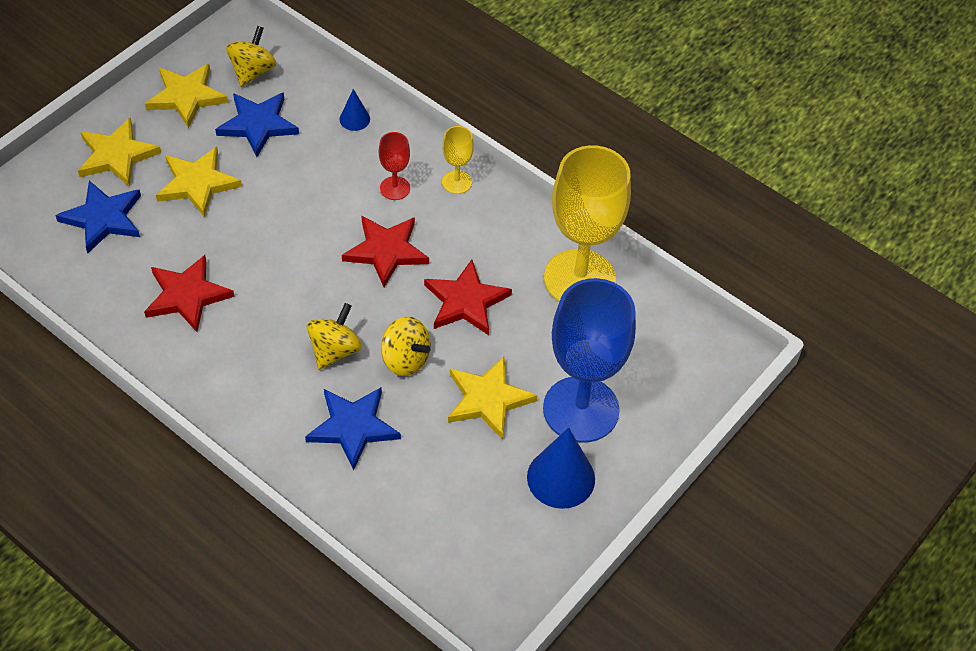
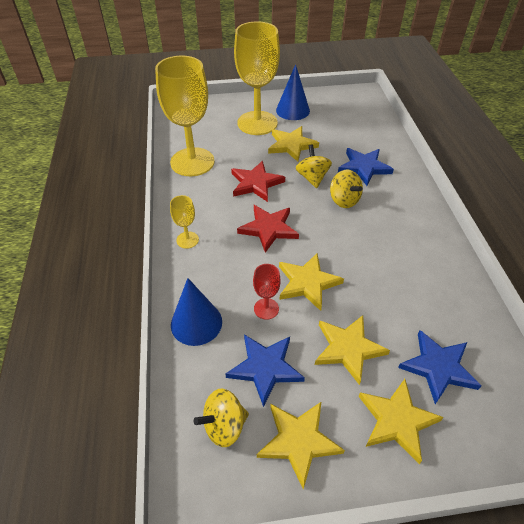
camera: 135 degrees left, 5 degrees down
red star [144,255,234,332] -> none
yellow spinning top [307,303,362,370] -> yellow spinning top turned 105 degrees counterclockwise [330,170,363,208]
blue cone [340,89,370,131] -> blue cone [171,278,222,346], size x1.90
red goblet [379,132,410,200] -> red goblet moved to [253,264,281,320]
blue goblet [543,278,636,443] -> yellow goblet [234,21,280,135]
none -> yellow star [279,254,344,311]

